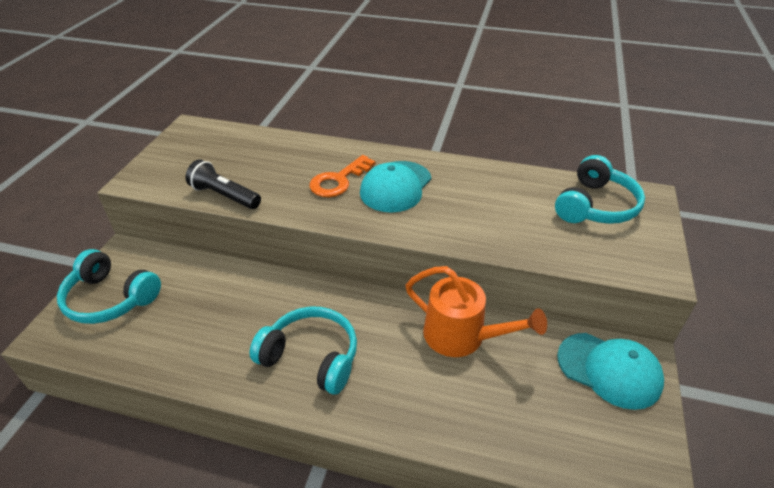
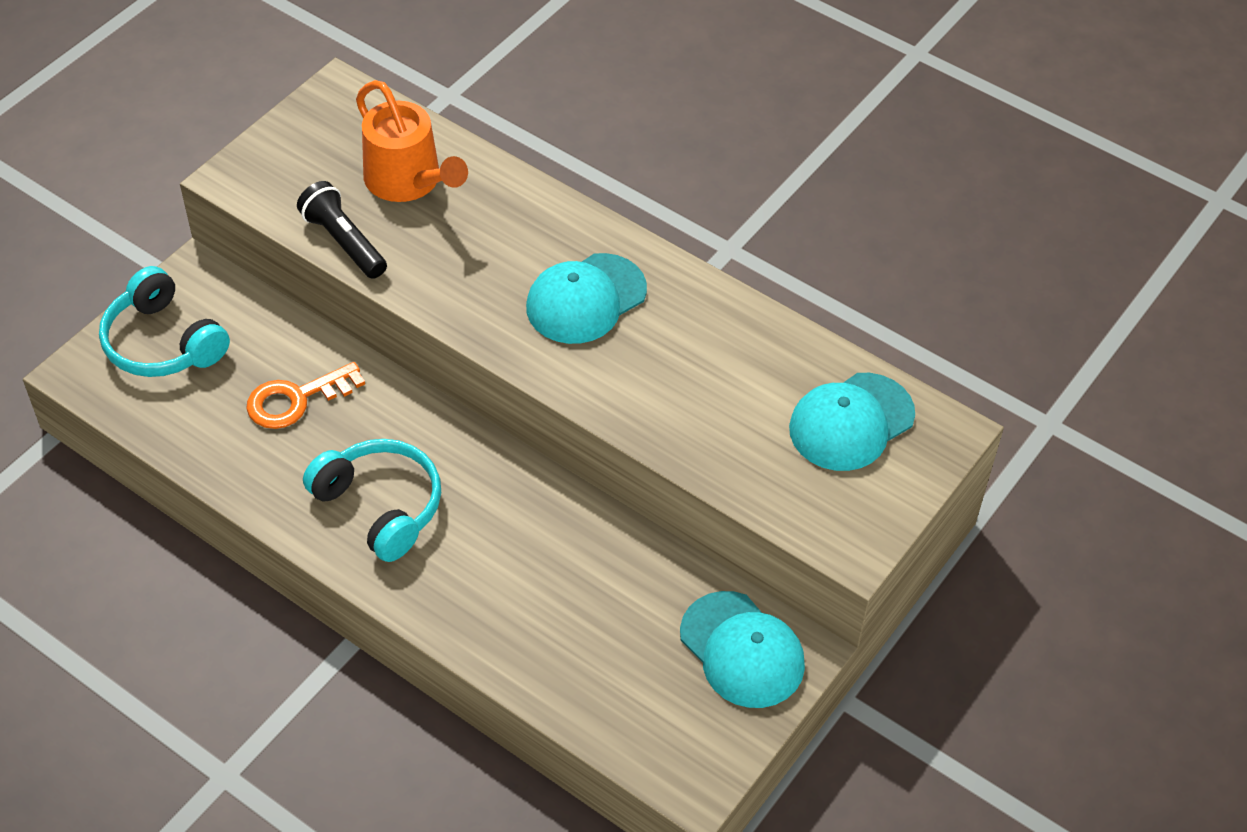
camera: 20 degrees right, 10 degrees up
orange key [309,155,376,197] -> orange key moved to [246,362,365,429]
orange watering can [405,266,547,357] -> orange watering can moved to [356,80,468,202]
turquoise headphones [555,155,645,224] -> turquoise cap [789,373,915,471]

